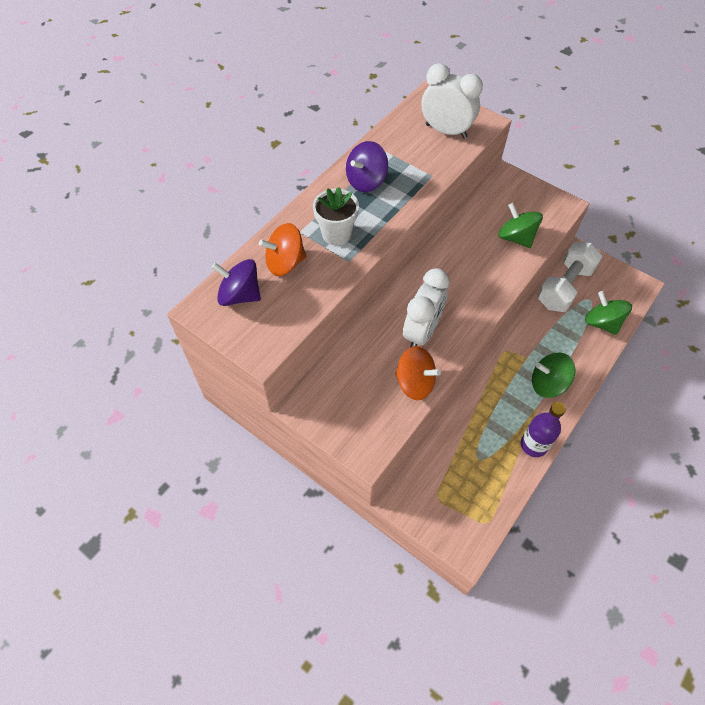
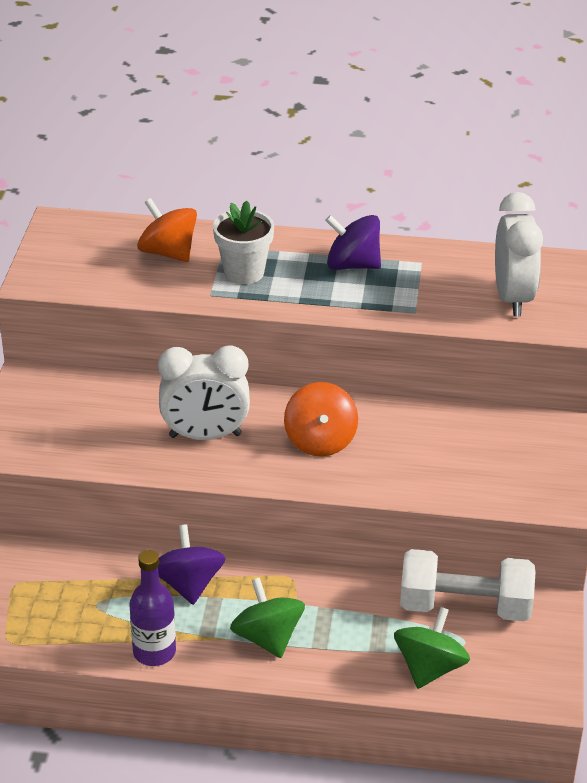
camera: 60 degrees right, 20 degrees down
purple spinning top [212,259,261,306] -> purple spinning top moved to [158,524,226,605]
orange spinning top [395,346,441,400] -> orange spinning top moved to [284,382,358,457]
green spinning top [498,203,543,248] -> none

